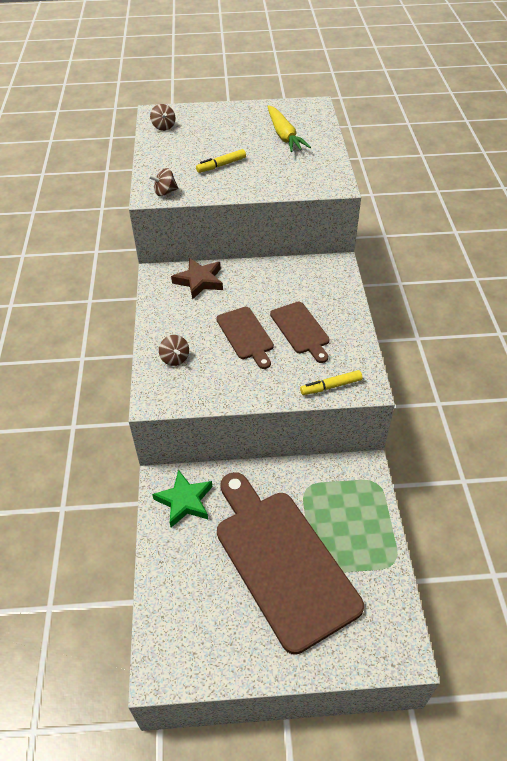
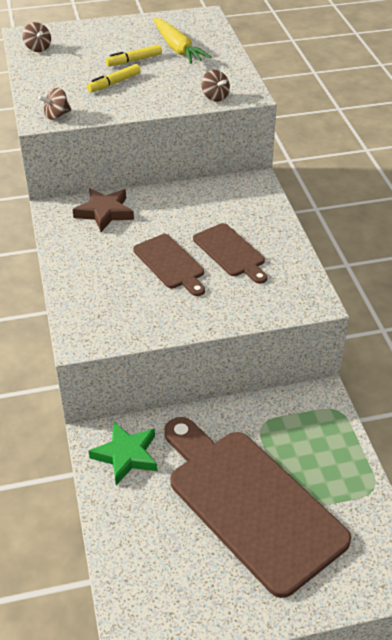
camera: 10 degrees left, 5 degrees down
brown spinning top [159,335,189,366] -> brown spinning top moved to [201,70,230,102]
yellow marker [300,370,362,395] -> yellow marker moved to [106,45,162,66]

